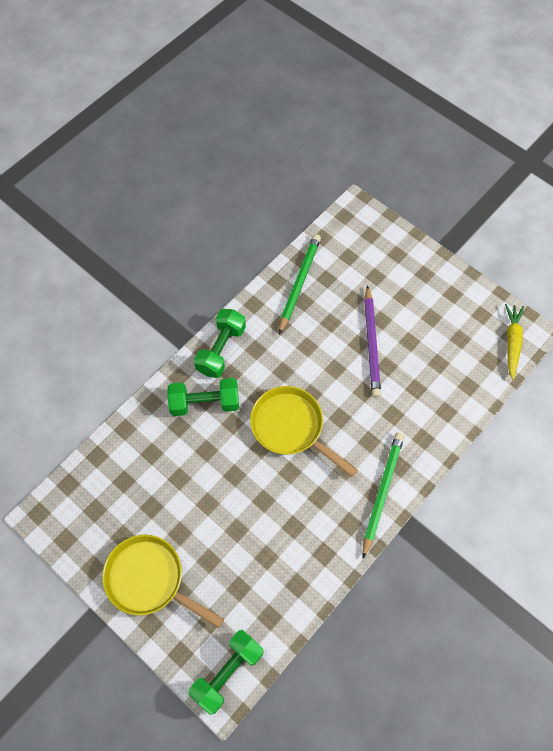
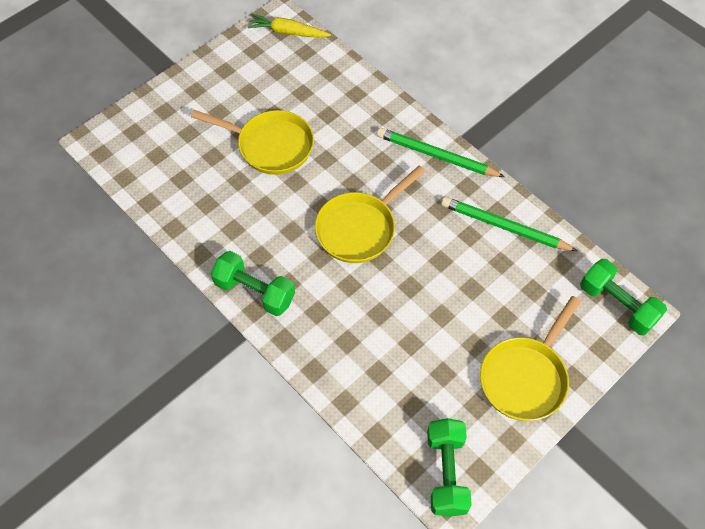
camera: 85 degrees left, 5 degrees down
green dumbbell [167,378,239,416] -> green dumbbell moved to [427,418,472,517]
green pencil [279,234,321,334] -> green pencil moved to [441,197,578,251]
purple pencil [364,285,381,398] -> yellow pan [191,110,314,175]

